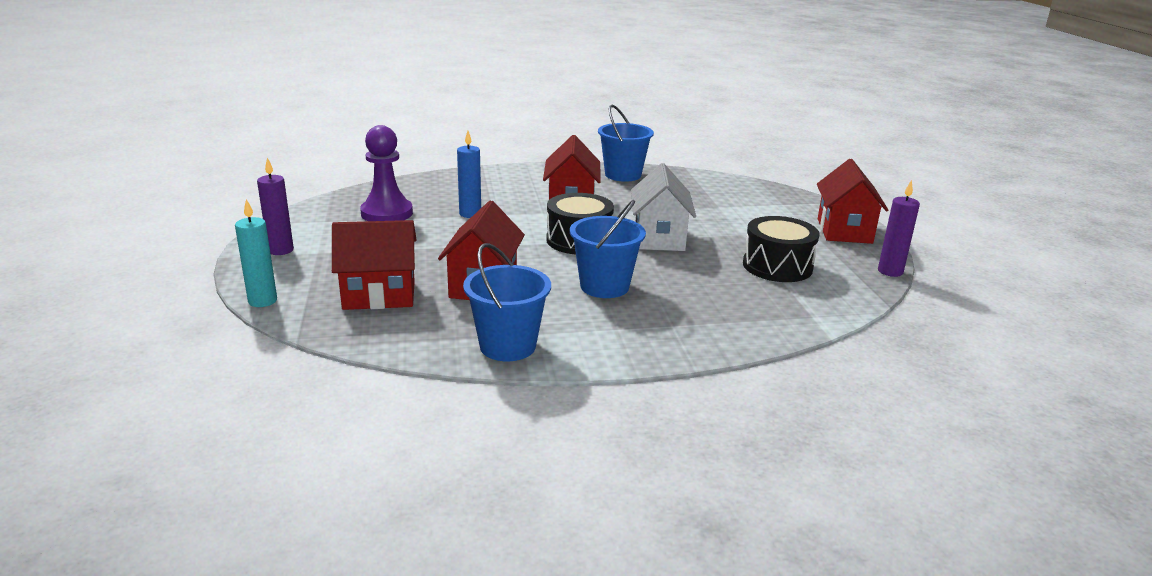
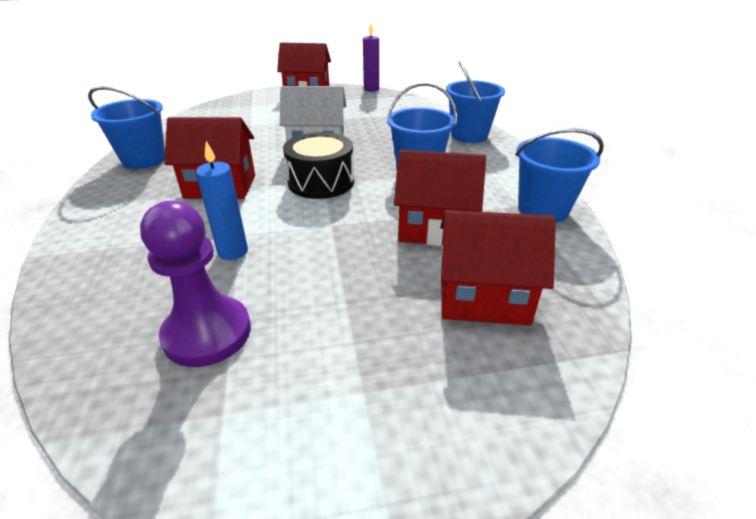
camera: 90 degrees left, 10 degrees up
turquoise candle [235,199,277,307] -> none
purple candle [257,158,294,255] -> none
red house [332,220,417,310] -> red house turned 75 degrees counterclockwise [440,210,556,326]
black drum [743,216,820,282] -> none
none -> blue bucket [446,61,505,143]

